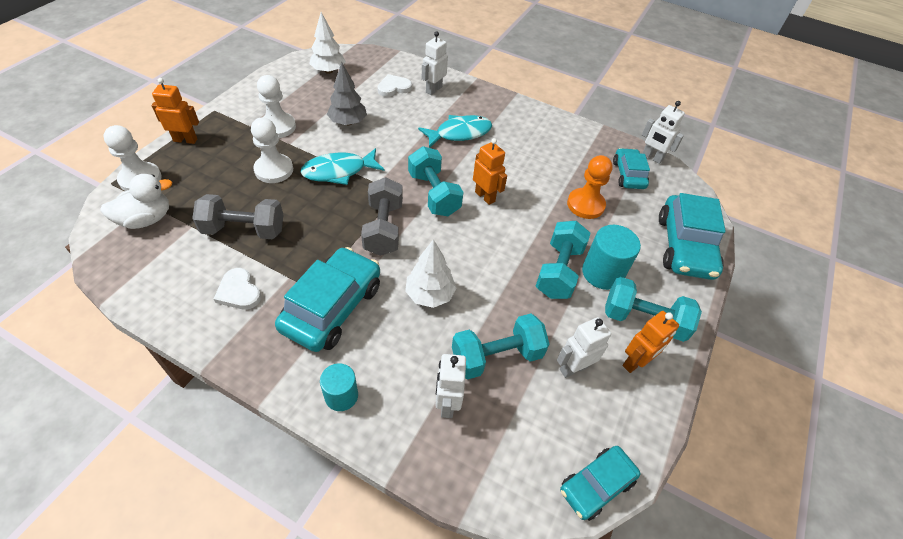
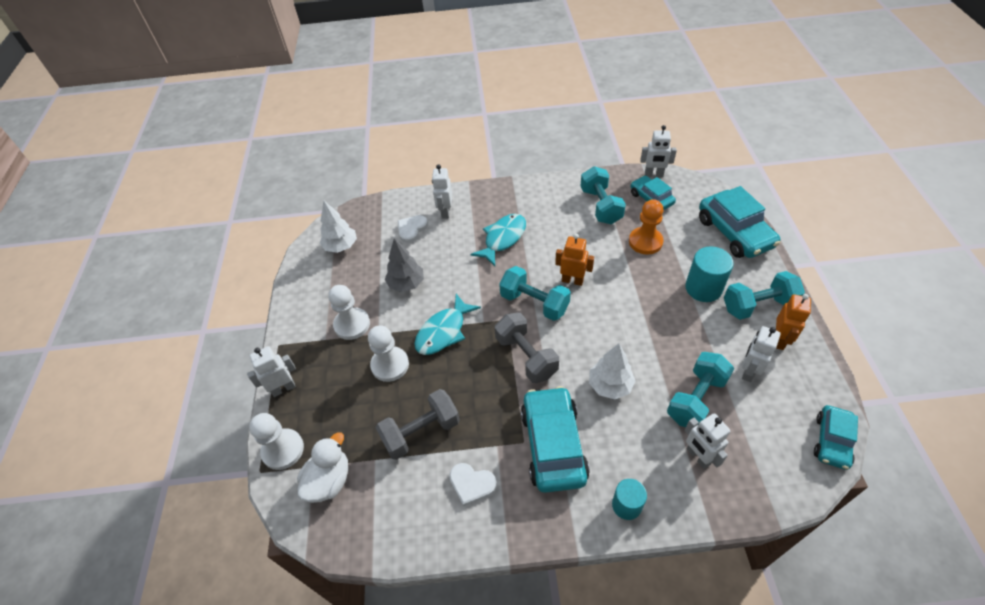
camera: 25 degrees left, 0 degrees up
orange robot [152,78,199,144] -> white robot [247,346,296,397]
turquoise dumbbell [536,221,590,299] -> turquoise dumbbell moved to [580,166,626,224]

